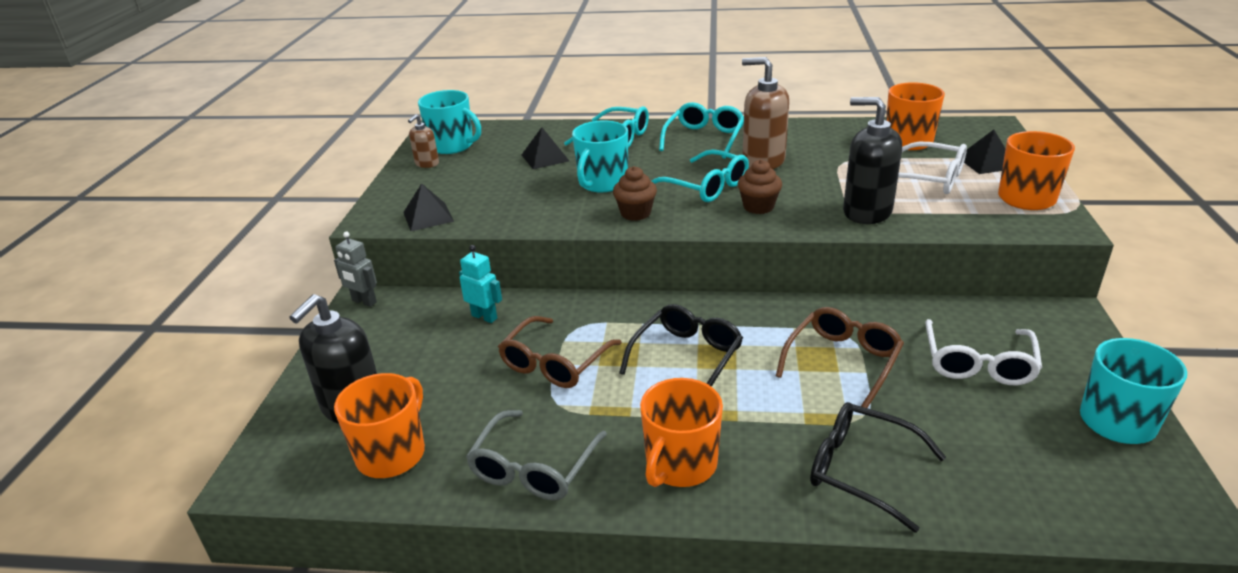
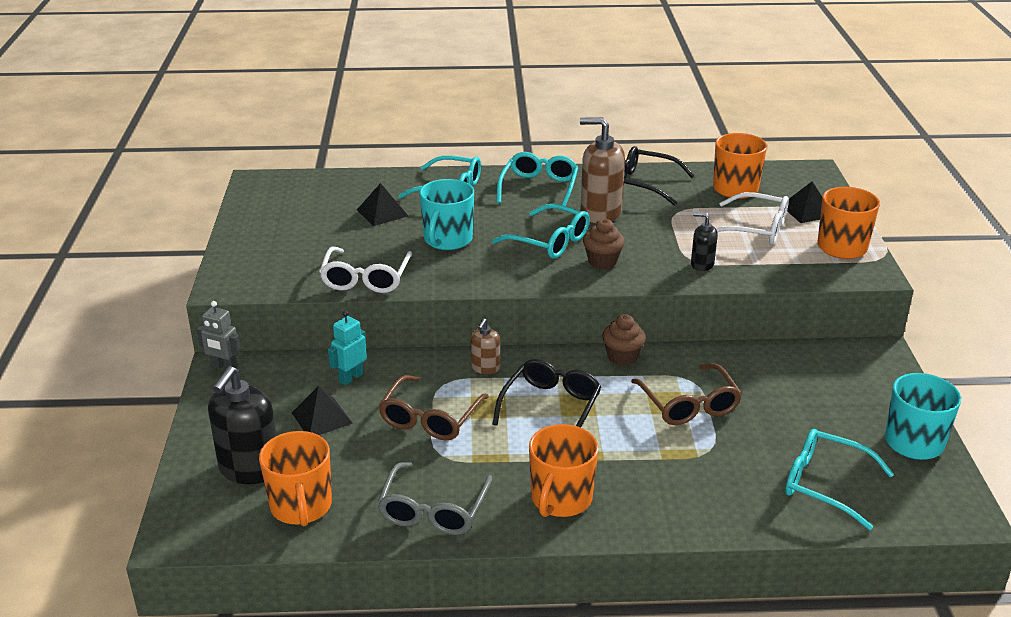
camera: 10 degrees left, 0 degrees up
orange mug [334,373,425,478] -> orange mug turned 150 degrees clockwise [259,431,332,527]
black pyramid [403,183,454,231] -> black pyramid moved to [292,386,353,435]
brown soap dispenser [408,114,439,168] -> brown soap dispenser moved to [471,318,500,374]
turquoise mug [418,90,481,154] -> none
turquoise robot [459,245,502,323] -> turquoise robot turned 75 degrees counterclockwise [328,311,367,386]
brown cupcake [613,166,657,221] -> brown cupcake moved to [602,314,646,366]
brown glasses [776,307,904,408] -> brown glasses turned 135 degrees clockwise [631,363,742,425]
black glasses [810,402,946,533] -> black glasses moved to [623,146,695,206]
black soap dispenser [843,97,902,224] -> black soap dispenser [691,212,718,271], size x0.53
white glasses [925,319,1042,385] -> white glasses moved to [319,247,412,293]
none -> turquoise glasses [785,429,894,530]

